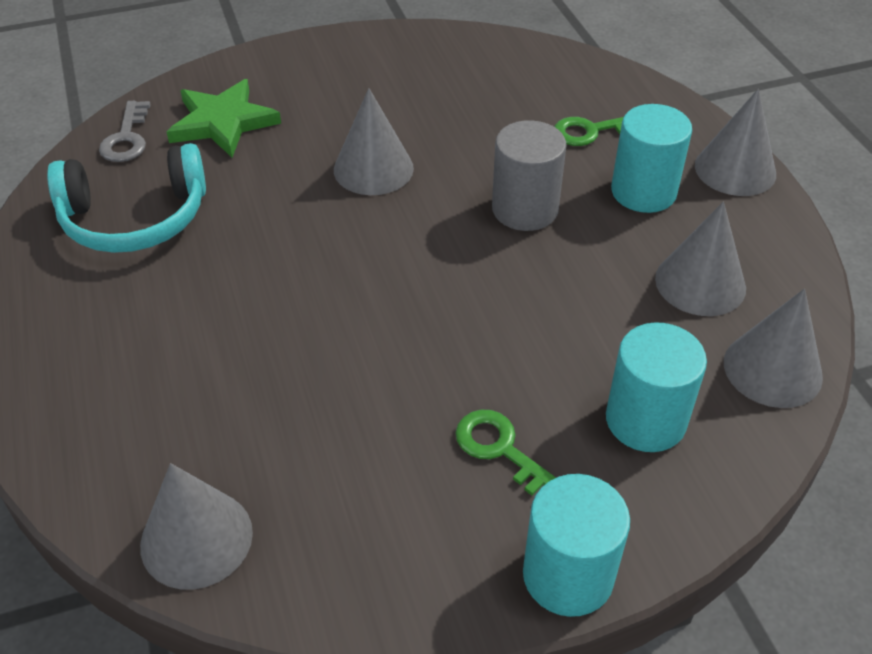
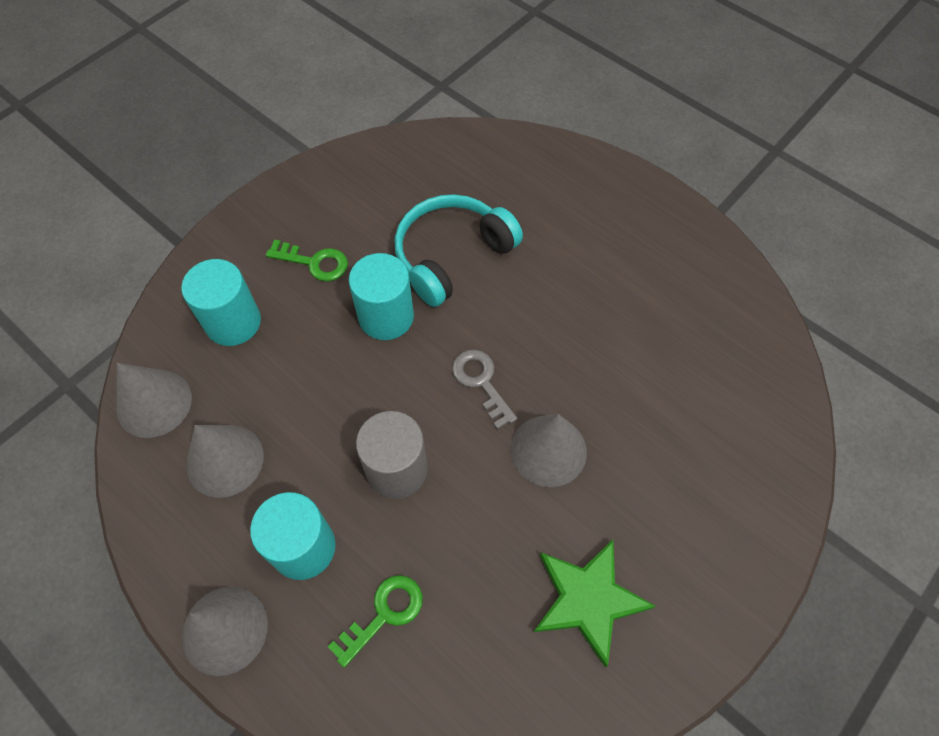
camera: 150 degrees right, 15 degrees up
turquoise headphones [47,143,206,253] -> turquoise headphones moved to [395,194,523,307]
grey key [99,101,151,162] -> grey key moved to [452,350,517,430]
grey cone [140,463,253,590] -> none
green star [167,79,281,157] -> green star moved to [534,540,655,667]
turquoise cylinder [523,474,630,617] -> turquoise cylinder moved to [349,253,414,340]

